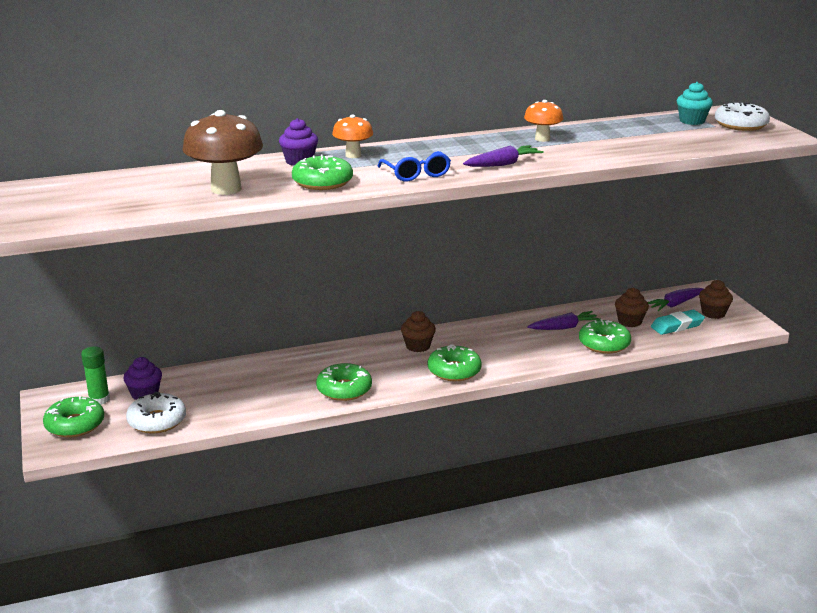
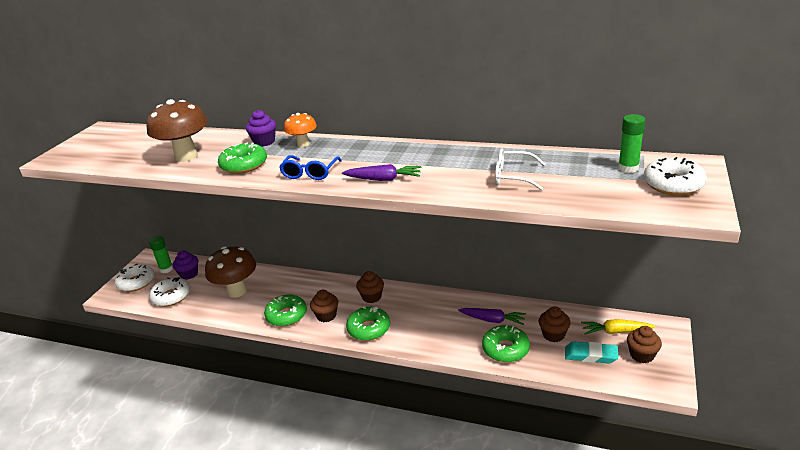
camera: 40 degrees right, 5 degrees up
green donut [43,396,104,438] -> white donut [115,264,155,292]
orange mushroom [524,100,564,142] -> none
purple carrot [648,288,704,311] -> yellow carrot [581,319,656,335]
turquoise cupcake [677,82,713,125] -> green glue stick [618,114,645,173]
none -> brown mushroom [205,246,256,298]
none -> brown cupcake [310,290,338,322]
none -> white glasses [495,149,545,190]

